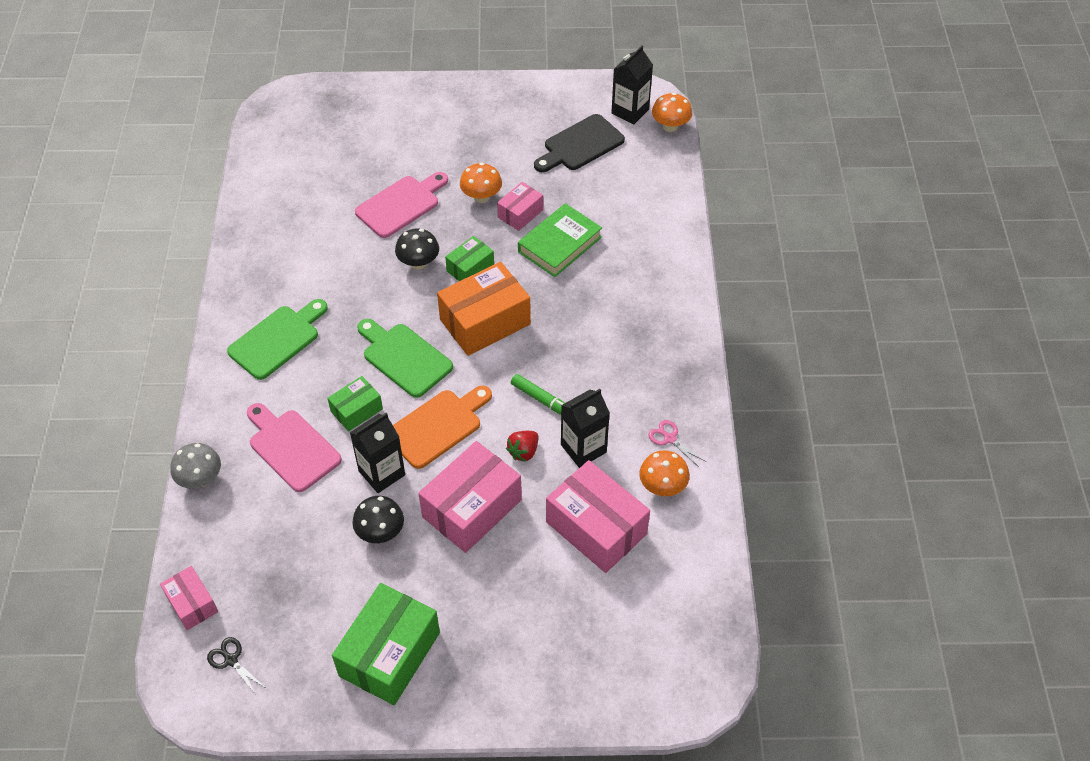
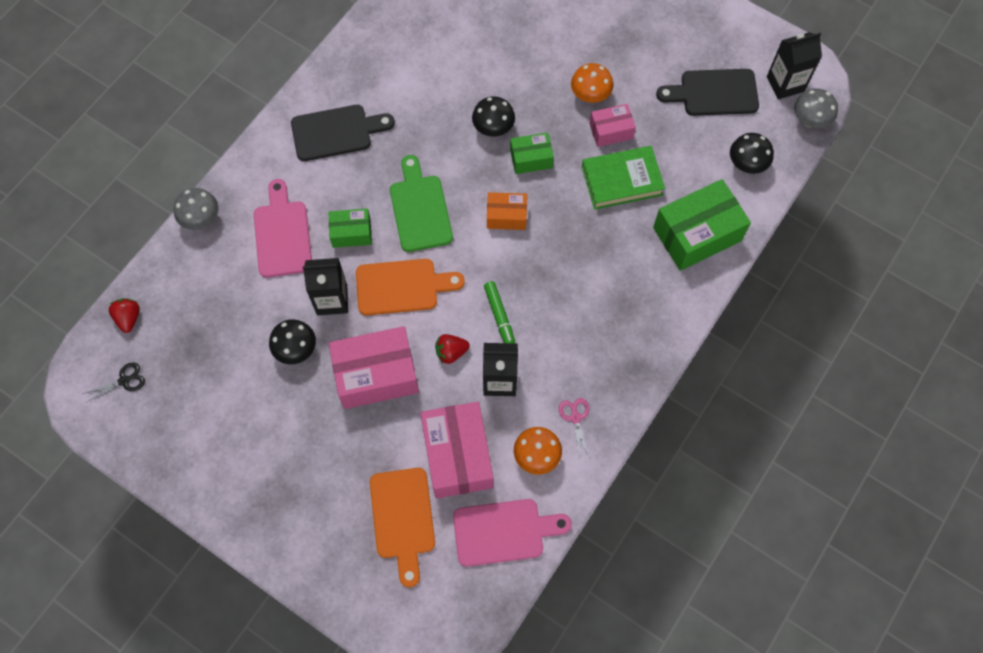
camera: 35 degrees right, 15 degrees up
pink box [160,566,218,630] -> red strawberry [109,298,140,333]
black scissors [207,637,266,696] -> black scissors turned 75 degrees clockwise [82,363,145,402]
green cutting board [227,299,328,380] -> black cutting board [291,105,395,161]
green box [332,583,440,705] -> green box moved to [653,179,751,271]
pink cutting board [355,172,448,238] -> pink cutting board moved to [453,499,572,567]
orange box [437,262,531,356] -> orange box [487,192,527,230], size x0.54
orange mushroom [652,93,692,132] -> grey mushroom [794,89,838,128]
none -> orange cutting board [370,468,435,587]
none -> black mushroom [730,133,774,174]

